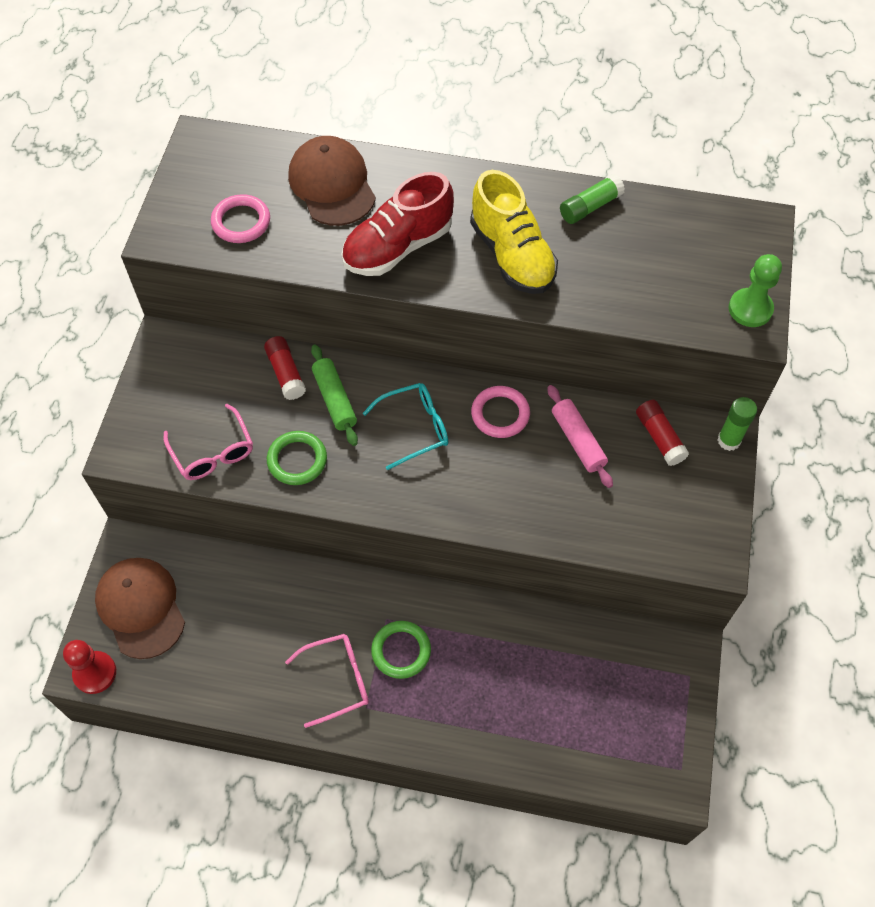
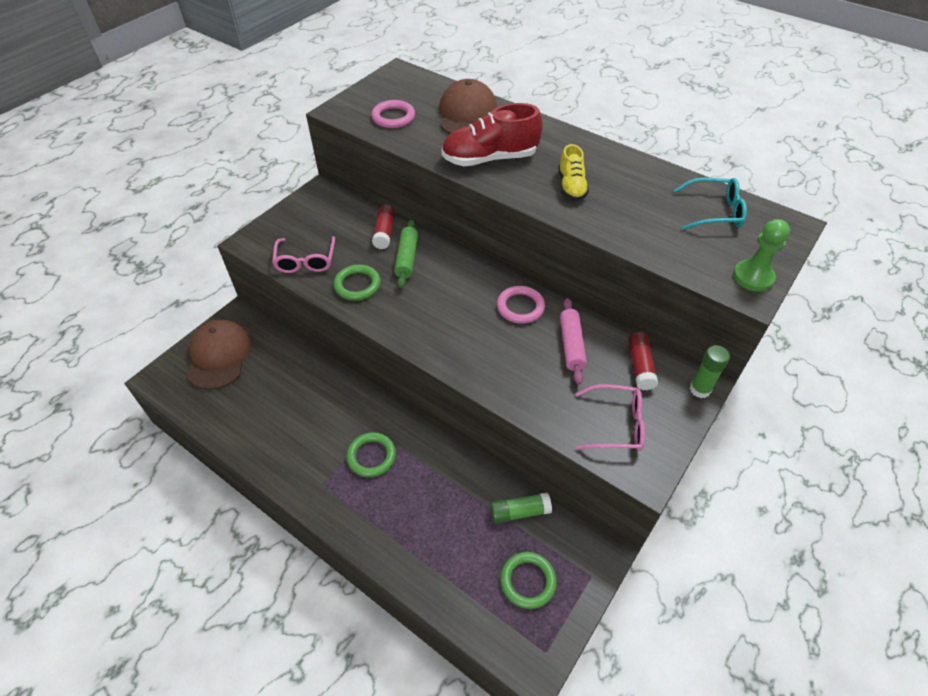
camera: 25 degrees right, 10 degrees down
red pawn [63,640,116,694] -> none
pink glasses [285,634,369,728] -> pink glasses moved to [576,384,645,451]
turquoise glasses [363,383,448,470] -> turquoise glasses moved to [674,178,747,230]
yellow shoe [470,170,558,294] -> yellow shoe [558,144,589,201], size x0.59
green glue stick [560,174,625,224] -> green glue stick moved to [490,493,552,524]
none -> green ring [500,552,557,609]

